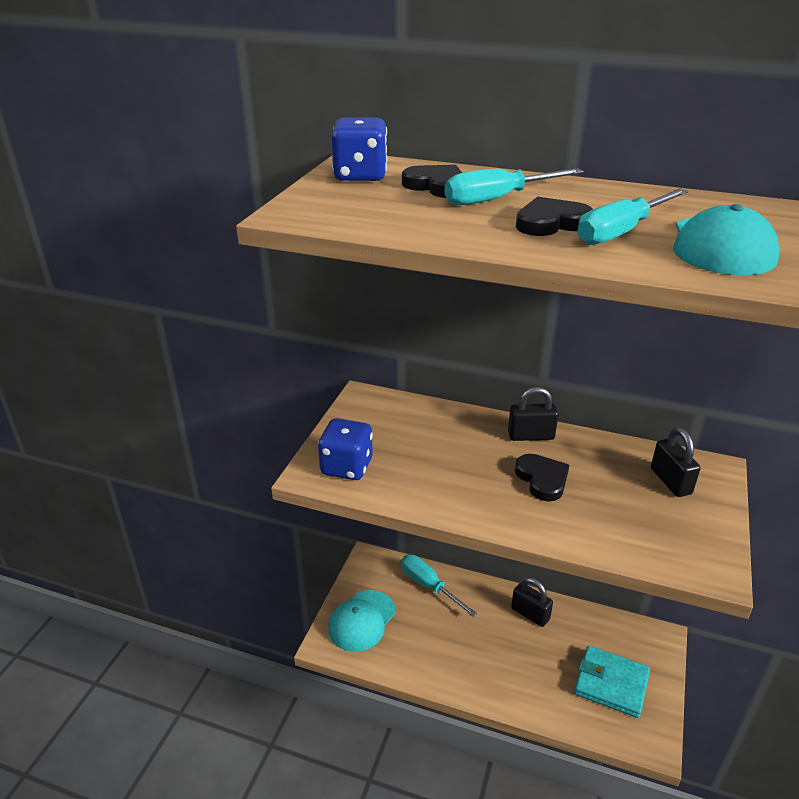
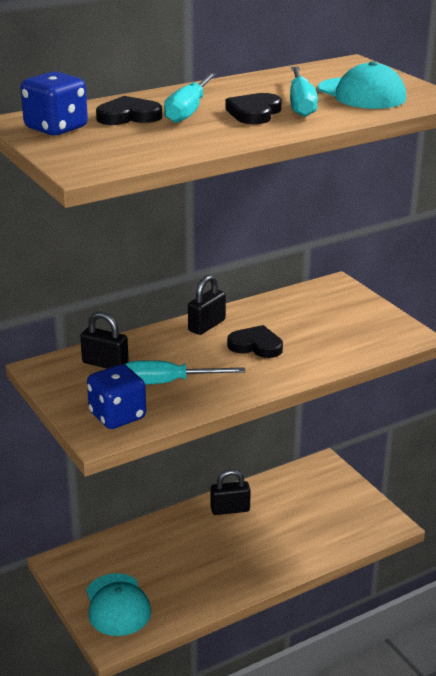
camera: 50 degrees left, 5 degrees down
turquoise screwdriver [401,555,478,617] -> turquoise screwdriver moved to [125,360,245,385]
turquoise wallet [574,646,650,718] -> none
black padlock [651,428,700,497] -> black padlock moved to [80,312,129,368]

